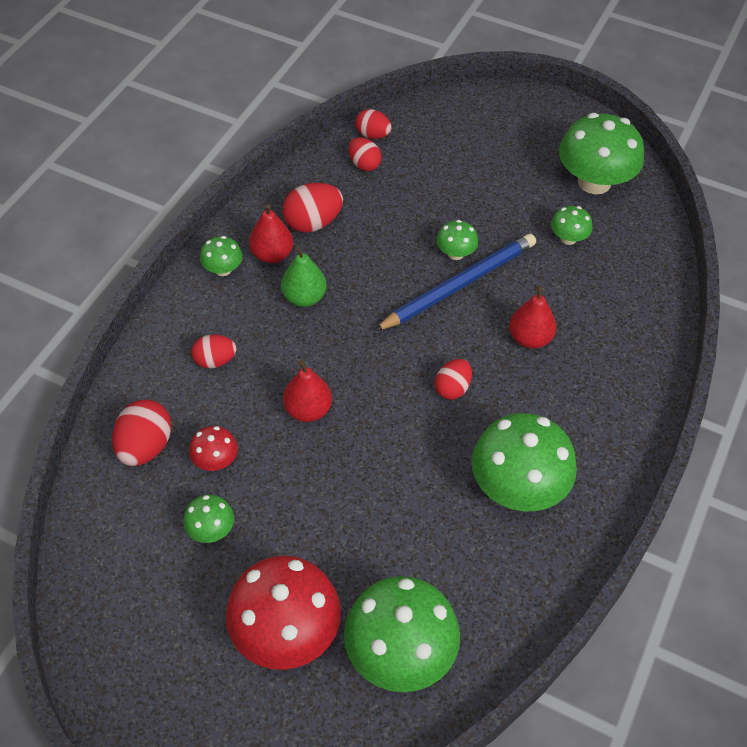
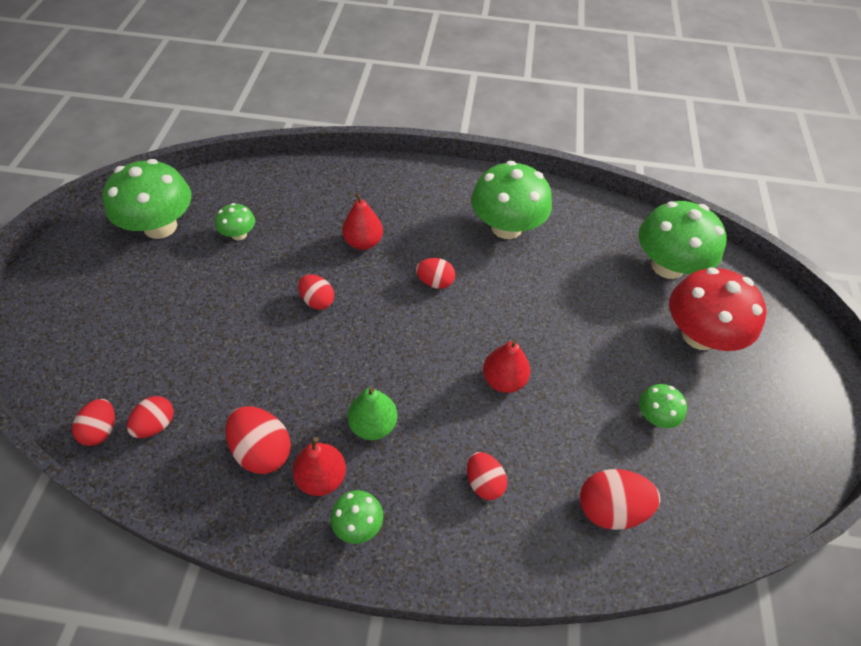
camera: 110 degrees left, 0 degrees up
red mushroom [189,426,238,471] -> none
blue pencil [374,234,536,331] -> red egg [298,274,334,310]
green mushroom [436,220,478,260] -> none

